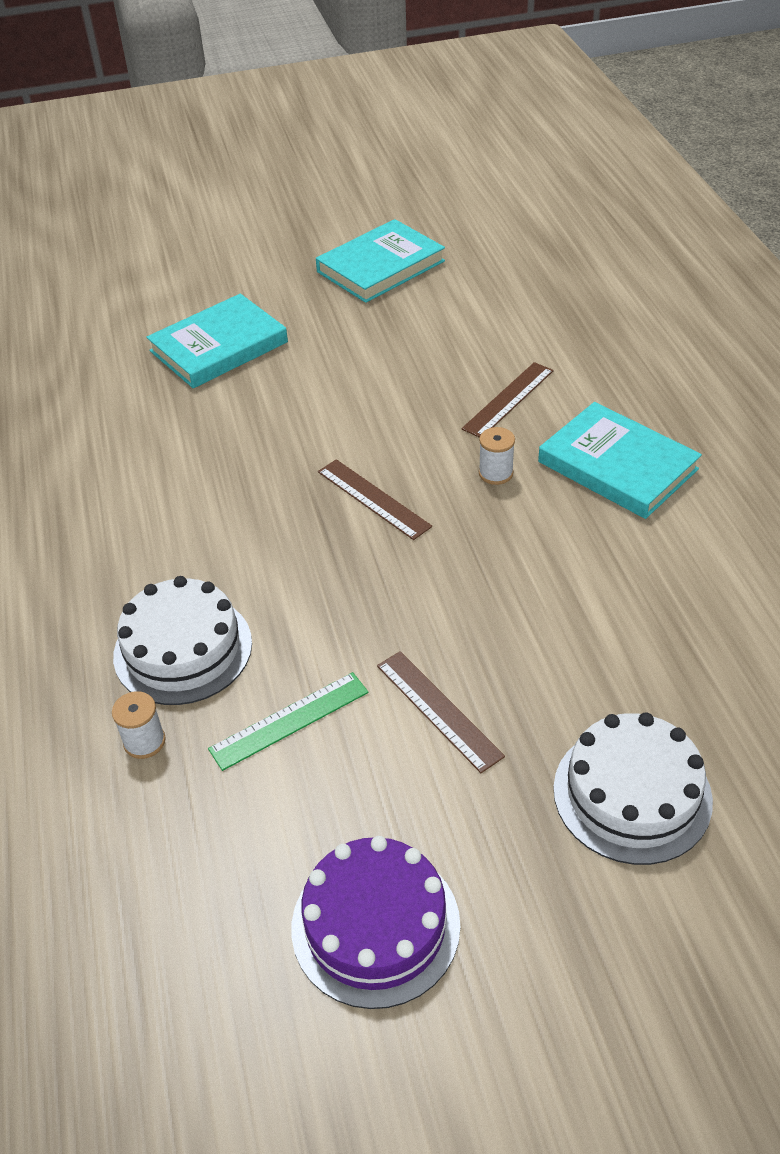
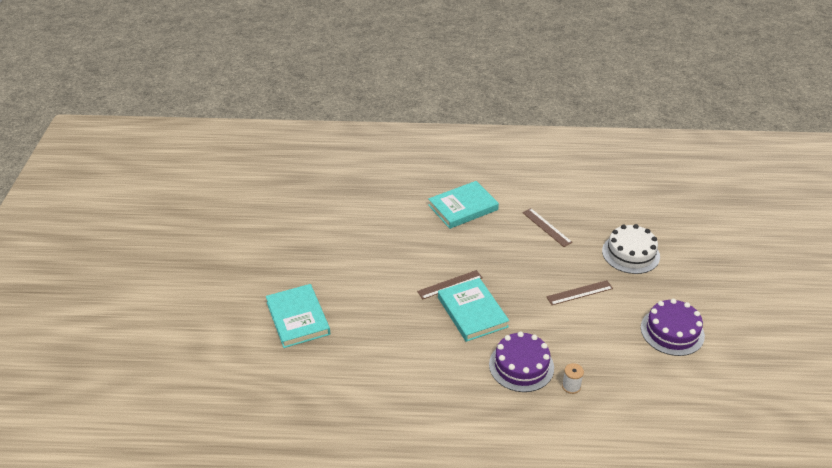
camera: 75 degrees left, 5 degrees down
white cake [113,576,252,705] -> purple cake [489,331,554,392]
green ruler [208,672,369,771] -> none
turquoise book [316,219,445,303] -> turquoise book moved to [438,278,509,342]
brown ruler [461,362,554,438] -> brown ruler moved to [522,208,573,247]
white spool [479,427,515,485] -> none

